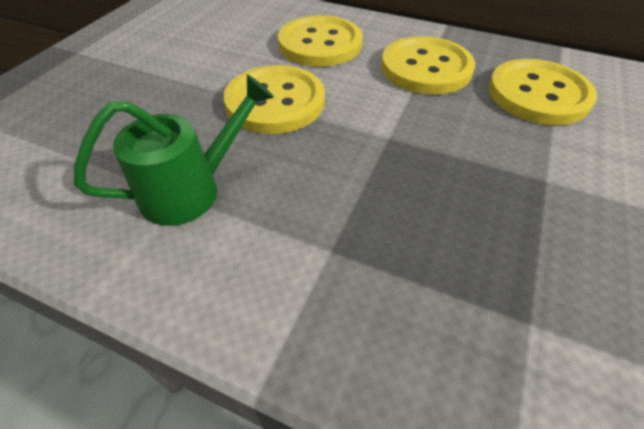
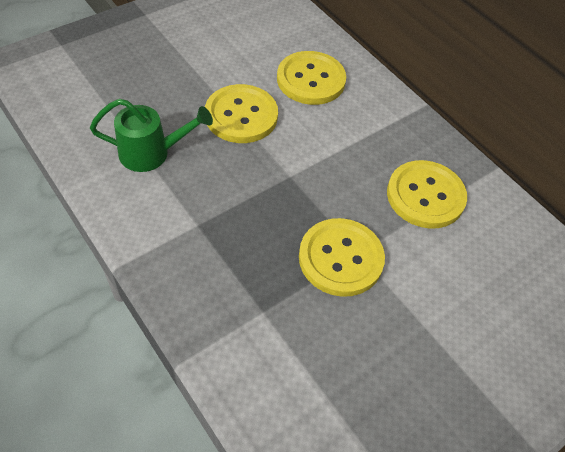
camera: 25 degrees right, 5 degrees up
yellow button [381,36,475,95] -> yellow button moved to [299,218,385,297]

